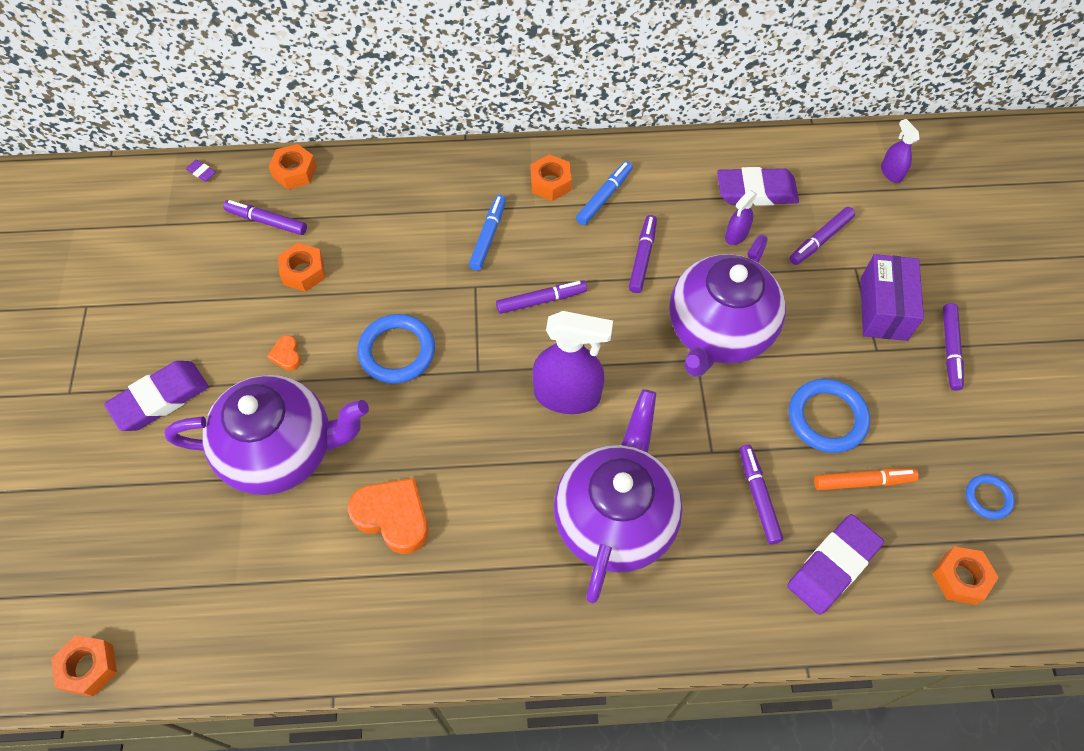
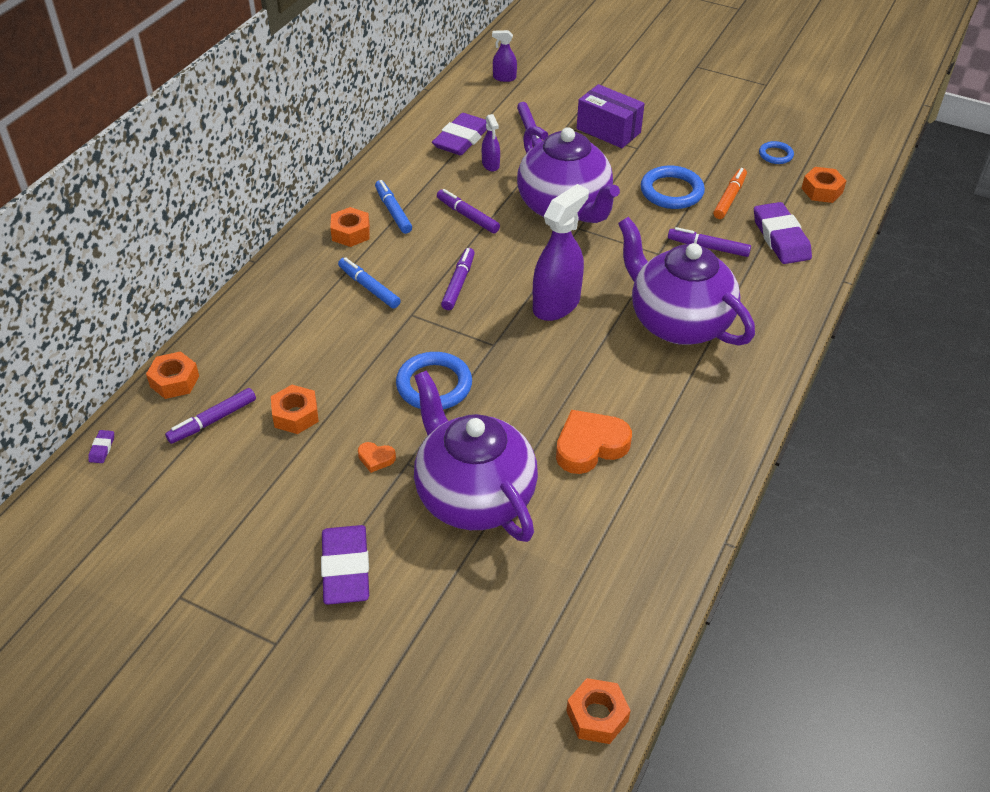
camera: 60 degrees left, 15 degrees down
purple teapot [165,375,369,495] -> purple teapot turned 60 degrees counterclockwise [414,371,538,542]
purple eraser [186,160,216,182] -> purple eraser turned 60 degrees counterclockwise [88,430,114,463]
purple marker [943,303,964,391] -> none

